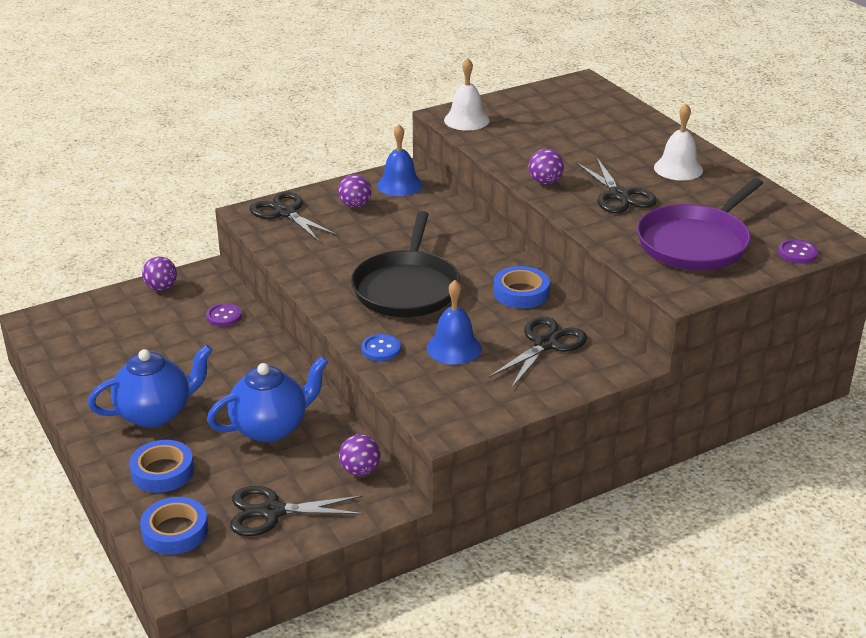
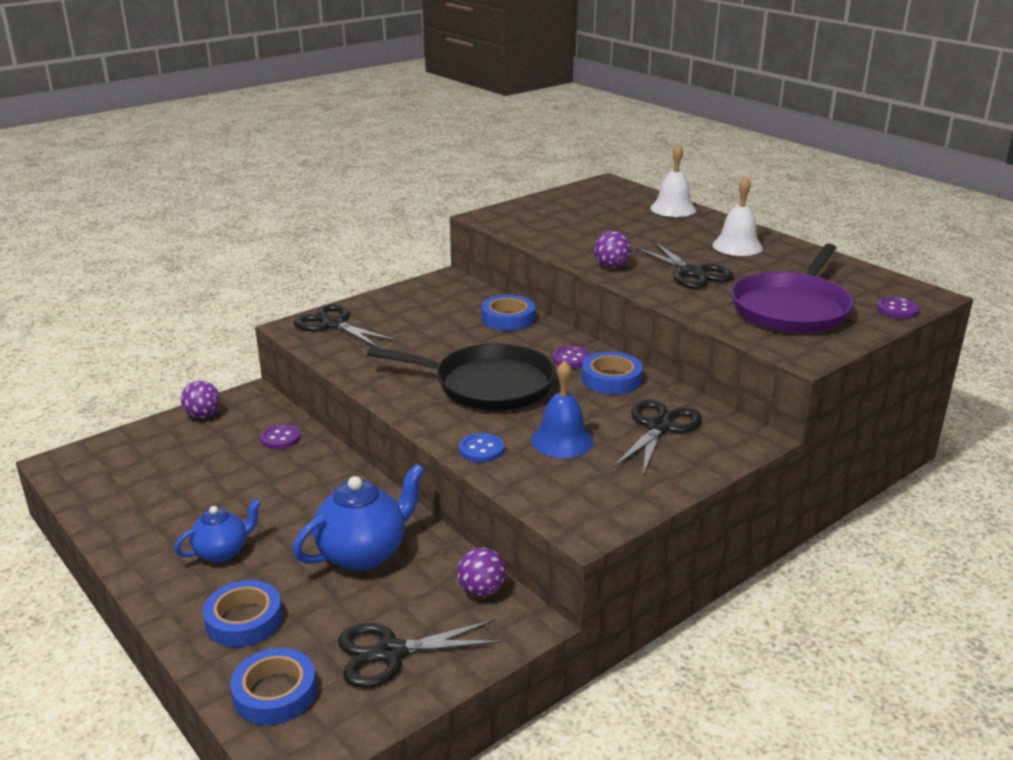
camera: 10 degrees left, 5 degrees down
blue teapot [88,345,213,428] -> blue teapot [174,498,261,562], size x0.61
purple ball [338,174,372,208] -> none
black pan [351,211,460,317] -> black pan turned 75 degrees counterclockwise [367,343,556,411]
blue bell [377,125,423,196] -> none
white bell [444,58,490,131] -> white bell moved to [650,144,696,217]
none -> blue tape [481,295,535,331]
none -> purple button [553,346,591,368]

